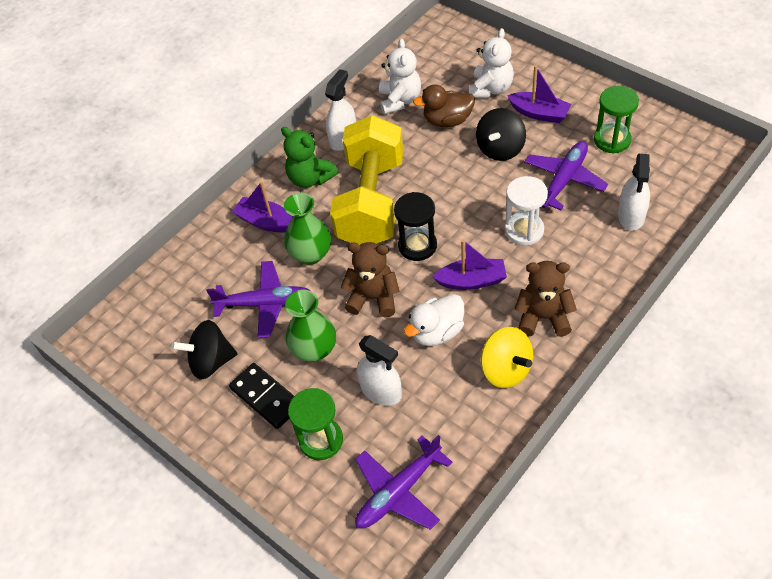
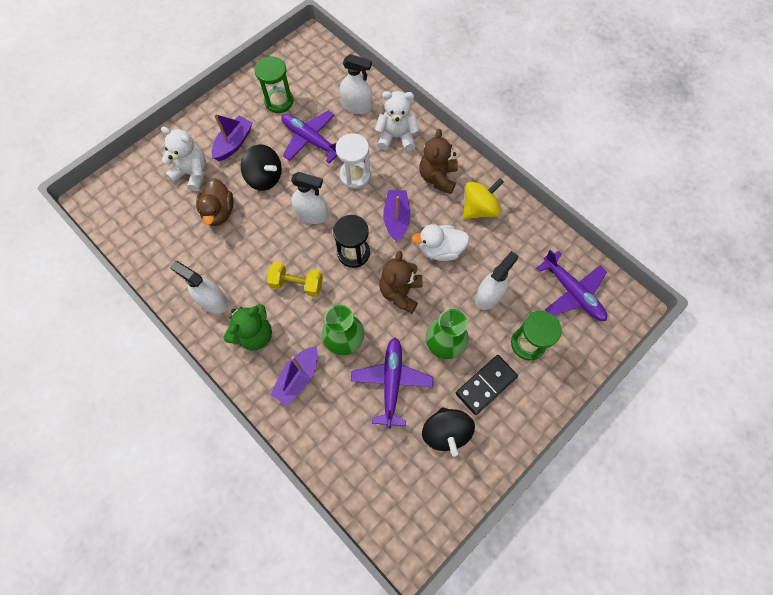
camera: 90 degrees left, 15 degrees up
yellow dumbbell [330,115,403,245] -> yellow dumbbell [267,262,323,297], size x0.46
white teddy bear [379,38,421,115] -> white teddy bear moved to [375,91,419,151]
white duck [404,294,464,346] -> white duck turned 120 degrees clockwise [411,224,470,261]
none -> white spray bottle [291,172,328,224]

